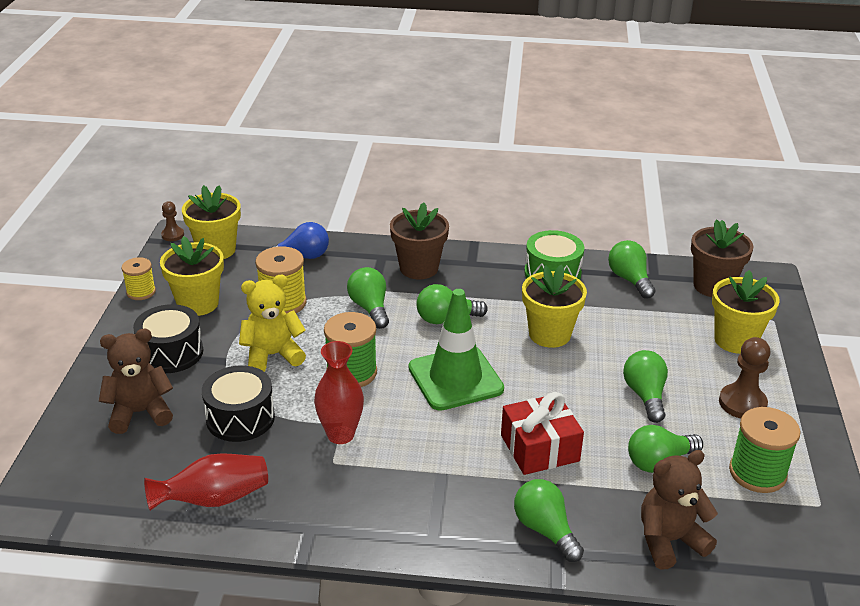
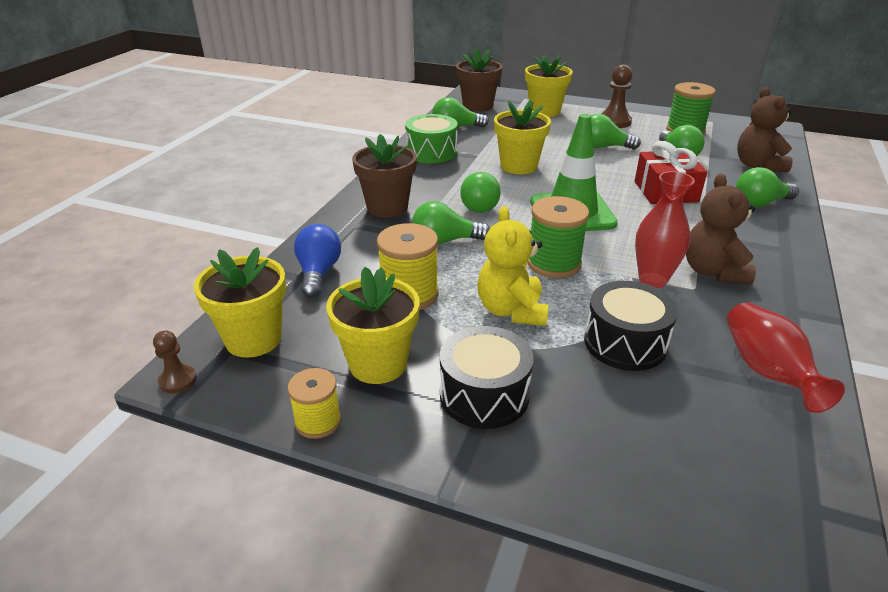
camera: 75 degrees left, 0 degrees up
brown teddy bear [99,329,173,434] -> brown teddy bear moved to [686,173,756,285]

